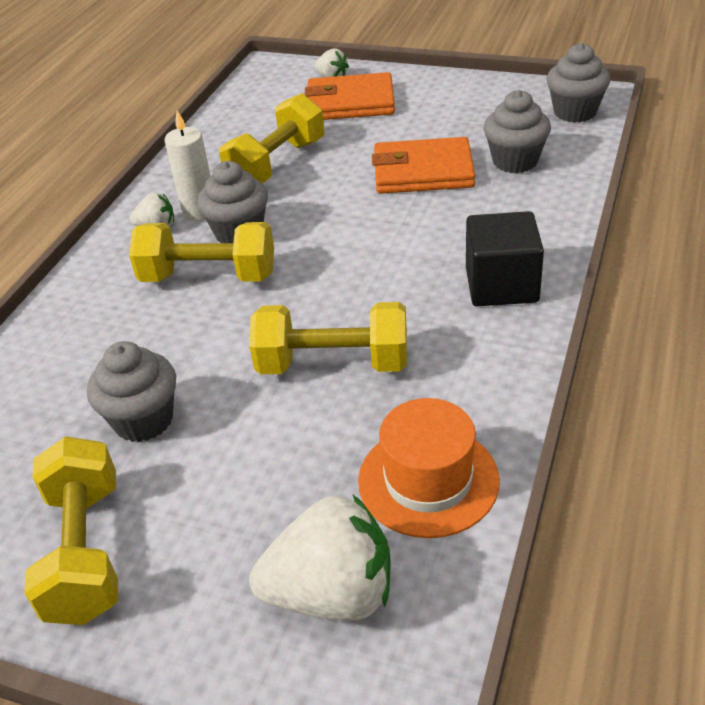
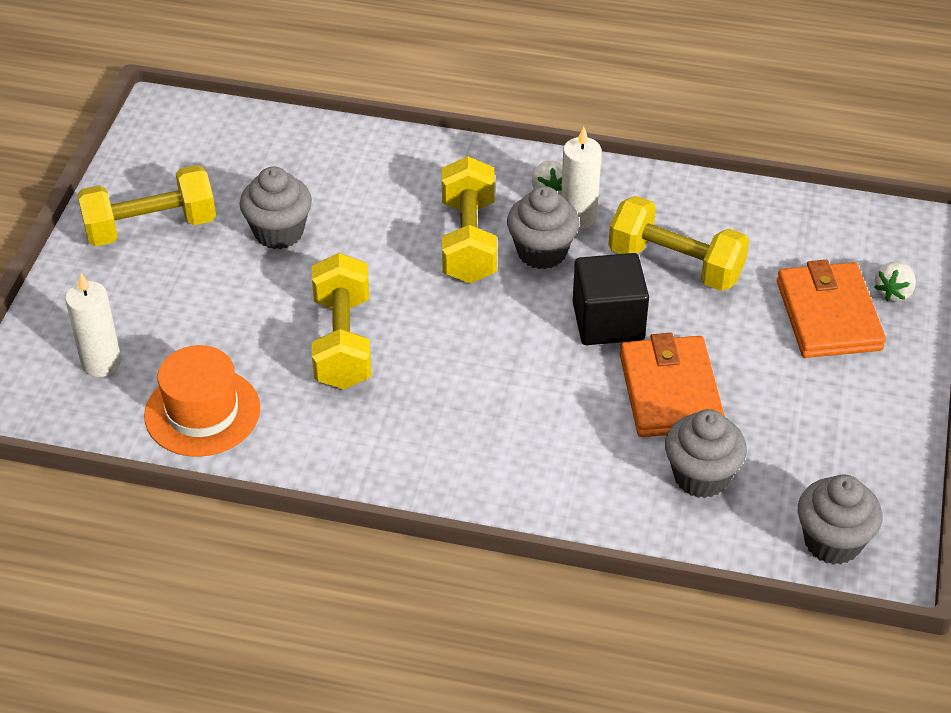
camera: 80 degrees right, 5 degrees up
white strawberry [249,495,391,621] -> white candle [65,273,121,377]
black cube [466,211,544,306] -> black cube moved to [573,253,649,345]

